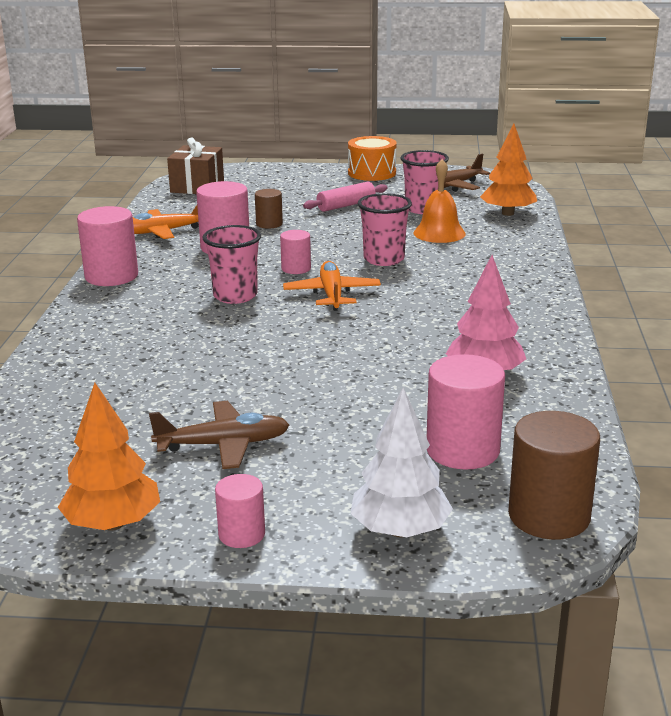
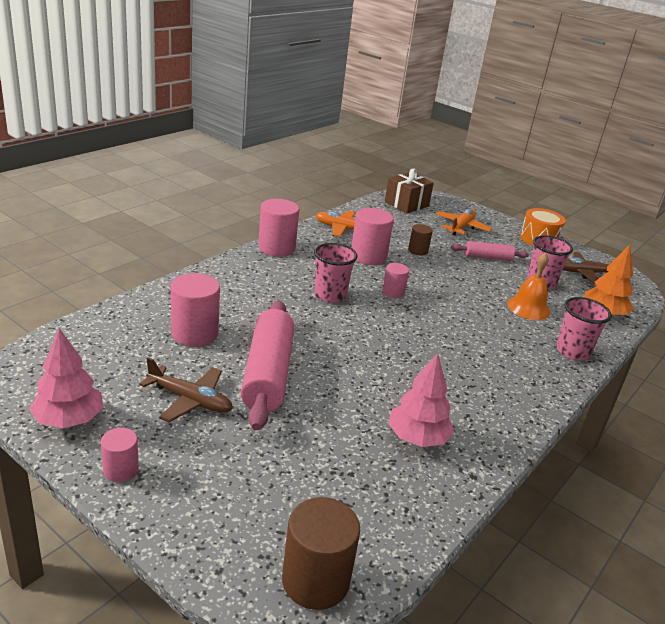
camera: 30 degrees right, 5 degrees up
orange tree [58,383,160,531] -> pink tree [29,328,103,428]
orange plane [283,261,381,311] -> orange plane moved to [436,209,492,235]
white tree [350,388,453,537] -> none
pink cup [358,193,412,266] -> pink cup moved to [556,297,612,360]
pink cylinder [427,354,505,470] -> pink cylinder moved to [171,273,220,347]
none -> pink rolling pin [240,300,294,430]

